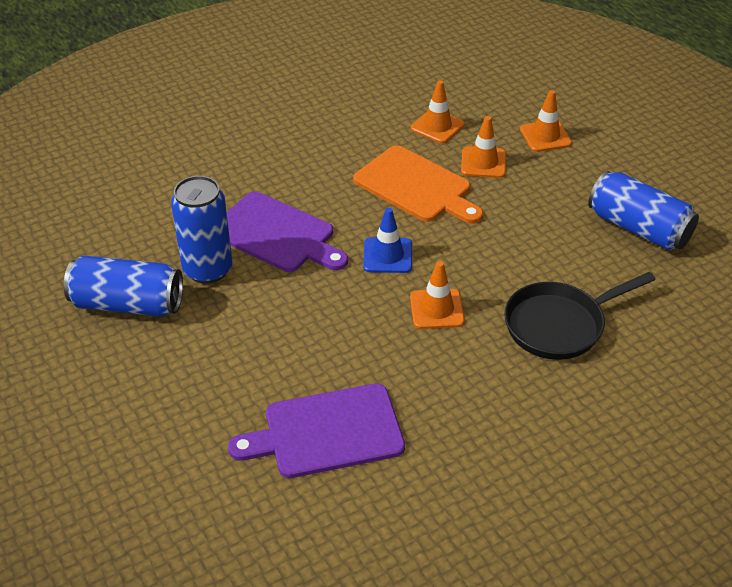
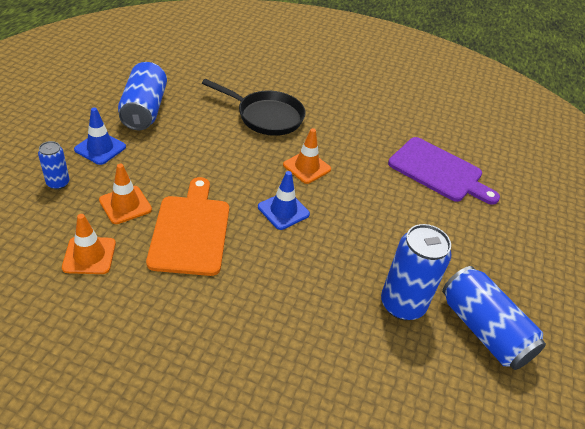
camera: 135 degrees left, 0 degrees up
purple cutting board [227,192,348,272] -> none
orange traffic cone [520,90,572,152] -> blue can [38,141,70,190]
none -> blue traffic cone [74,107,126,165]

